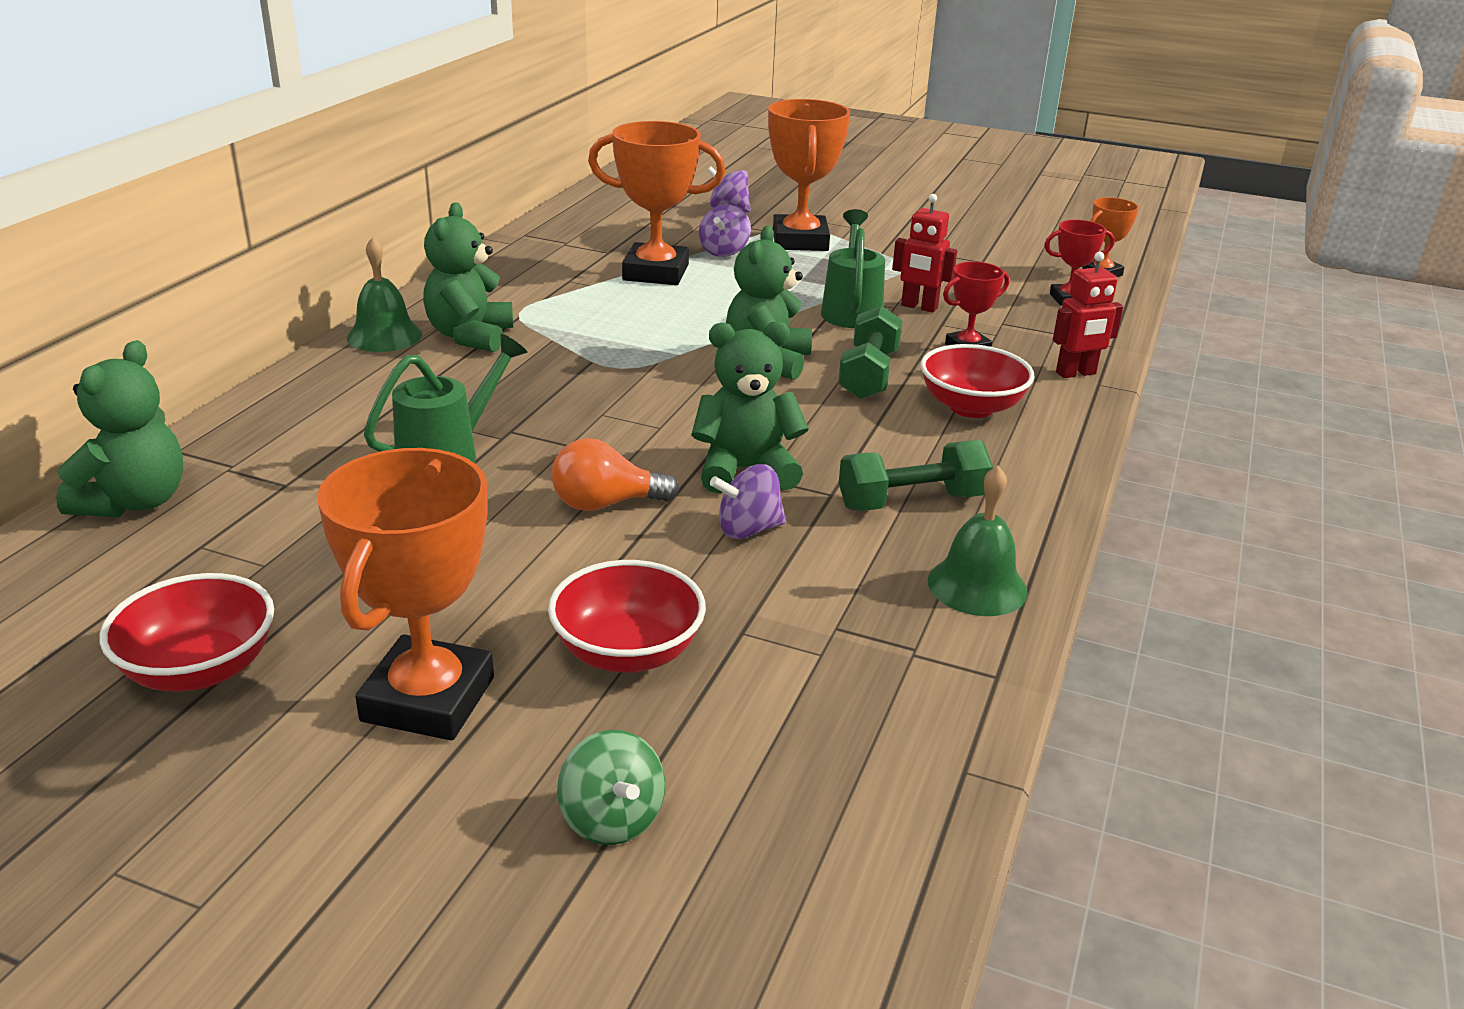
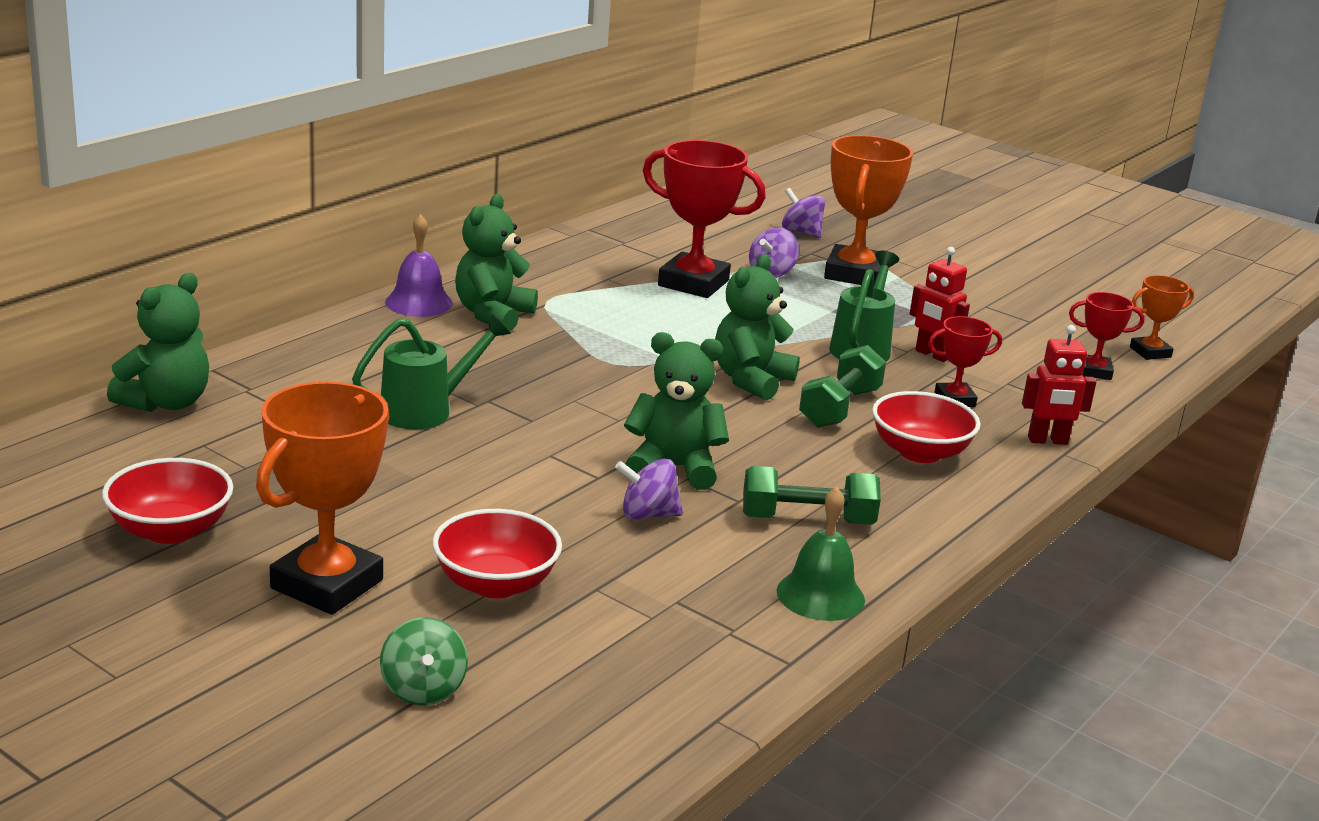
camera: 15 degrees right, 5 degrees down
green bell [347,237,422,352] -> purple bell [385,214,453,317]
orange light bulb [551,438,679,511] -> none
orange trophy [588,121,725,285] -> red trophy [643,140,766,298]

